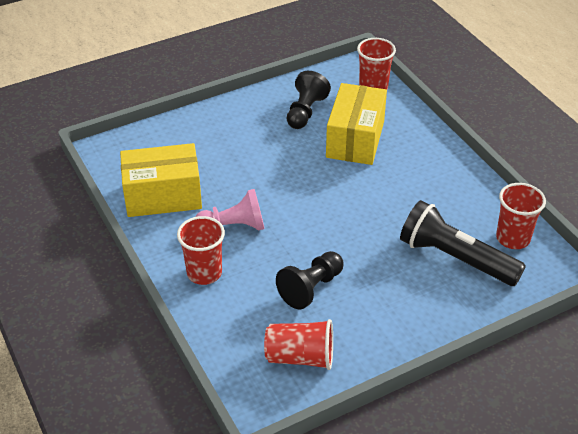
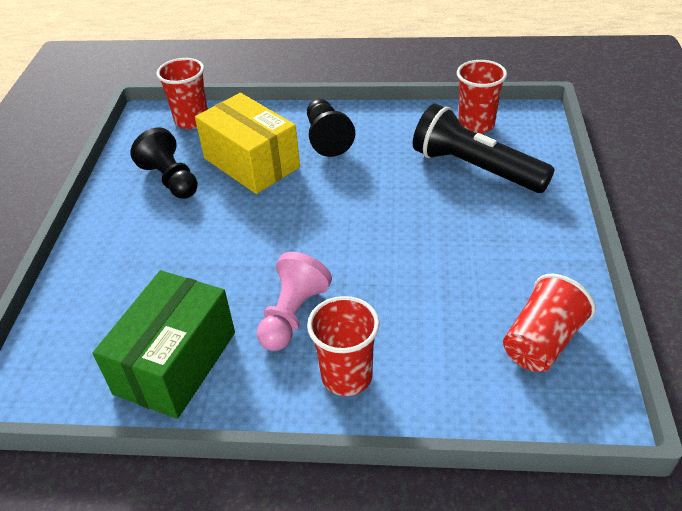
camera: 55 degrees left, 0 degrees up
yellow box [120,143,202,217] -> green box [93,270,235,419]
black pawn [276,251,344,310] -> black pawn moved to [307,99,355,157]
black flashlight [400,200,526,286] -> black flashlight turned 60 degrees clockwise [413,104,554,193]

